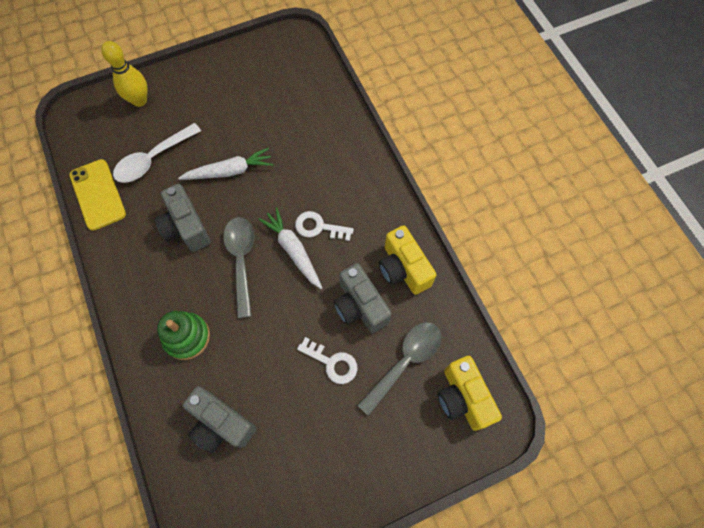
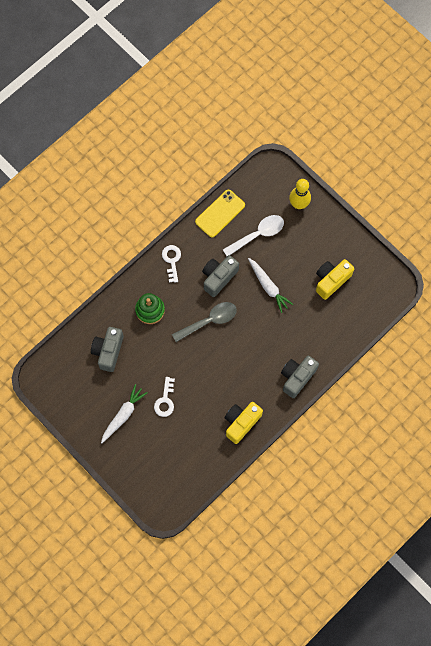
camera: 70 degrees right, 5 degrees up
white spoon [113,123,201,183] -> white spoon turned 120 degrees clockwise [223,215,284,256]
white carrot [258,207,322,289] -> white carrot moved to [101,384,148,443]
white key [295,211,354,241] -> white key moved to [162,245,181,282]
grey camera [333,263,392,333] -> grey camera moved to [281,356,319,398]
grey spoon [357,322,441,416] -> none
yellow camera [438,356,502,431] -> yellow camera moved to [316,259,354,300]

